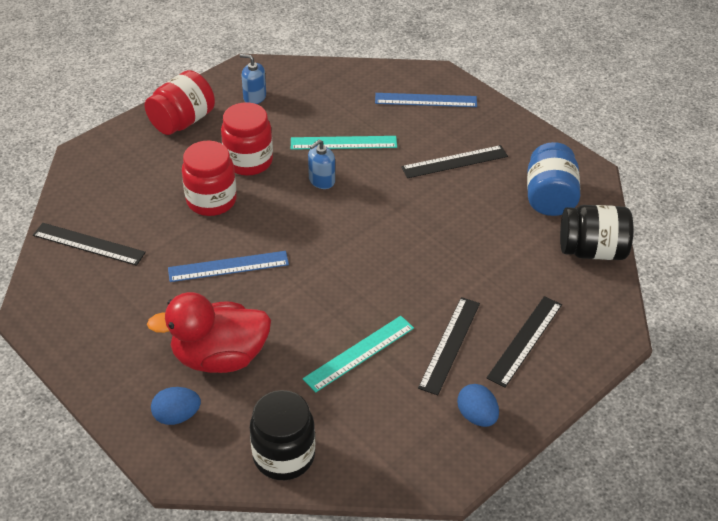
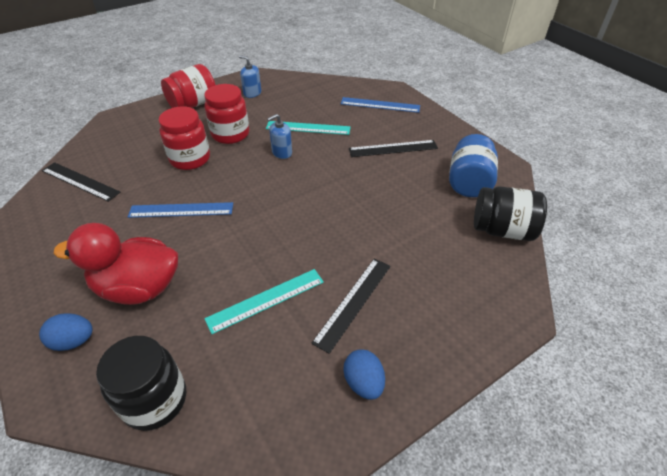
camera: 10 degrees right, 0 degrees up
black ruler [486,296,562,388] -> none

